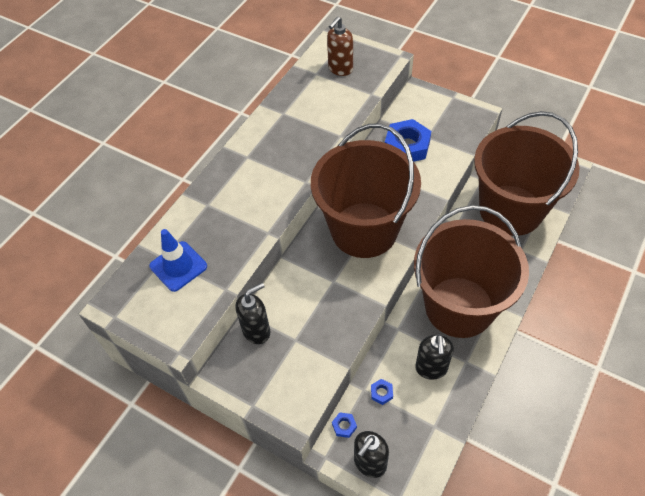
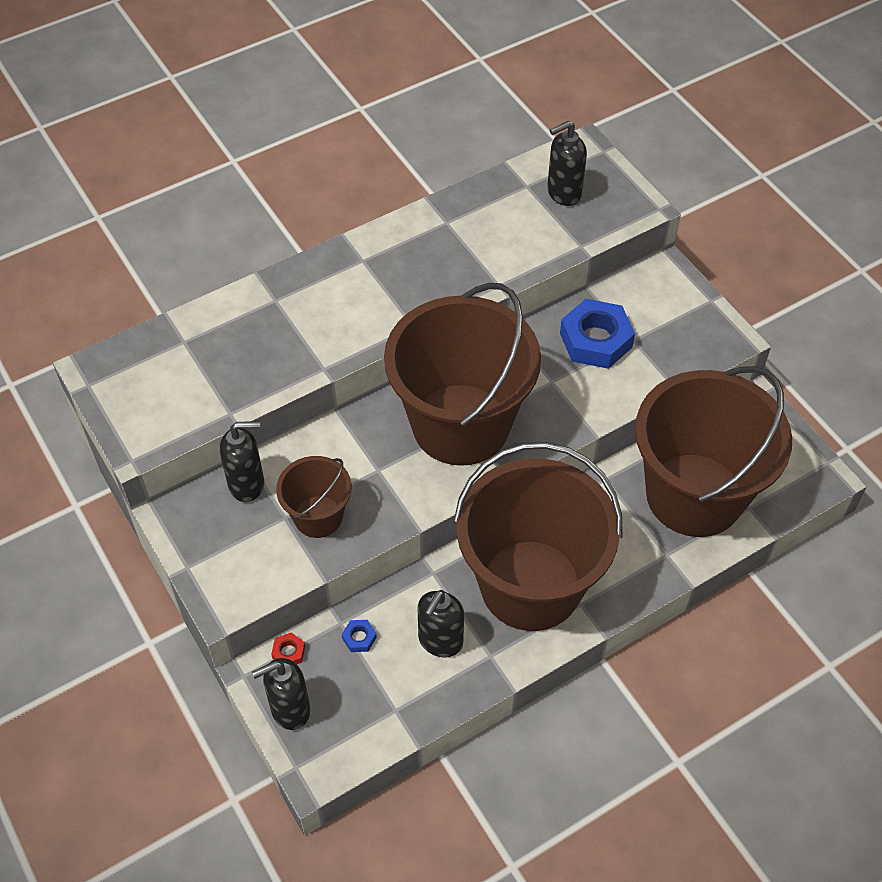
camera: 25 degrees right, 0 degrees up
blue traffic cone [149,229,207,292] -> none
brown soap dispenser [327,16,353,76] -> black soap dispenser [547,121,587,206]
blue nut [332,412,357,438] -> red nut [271,632,305,664]
none -> brown bucket [276,456,352,538]

